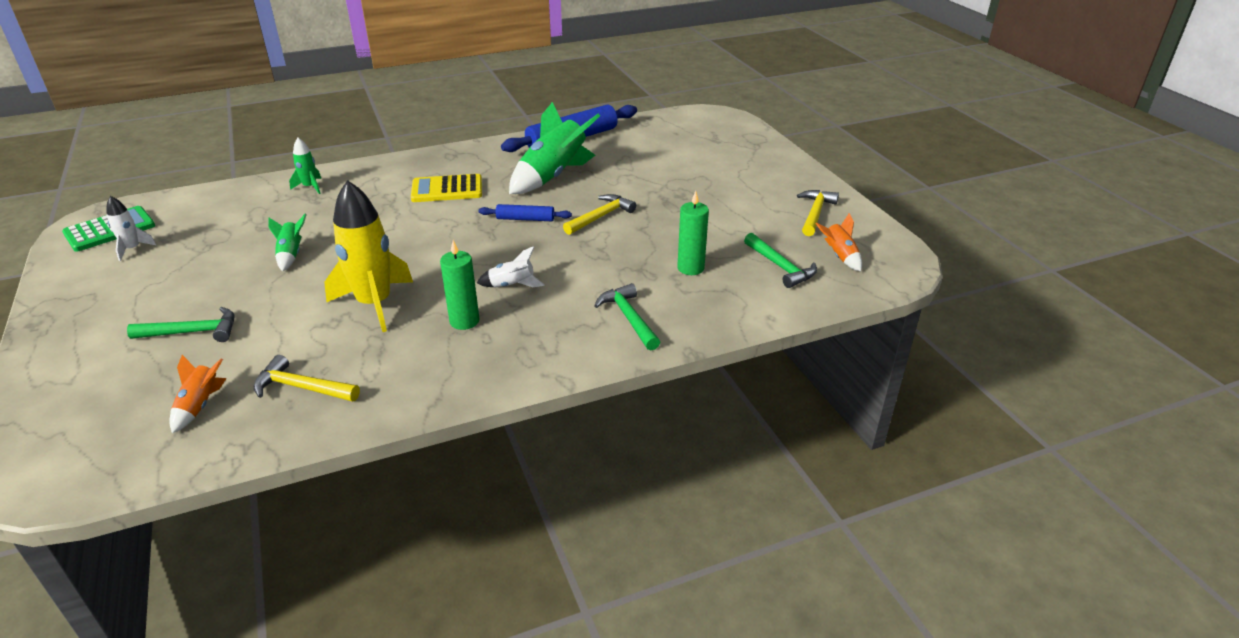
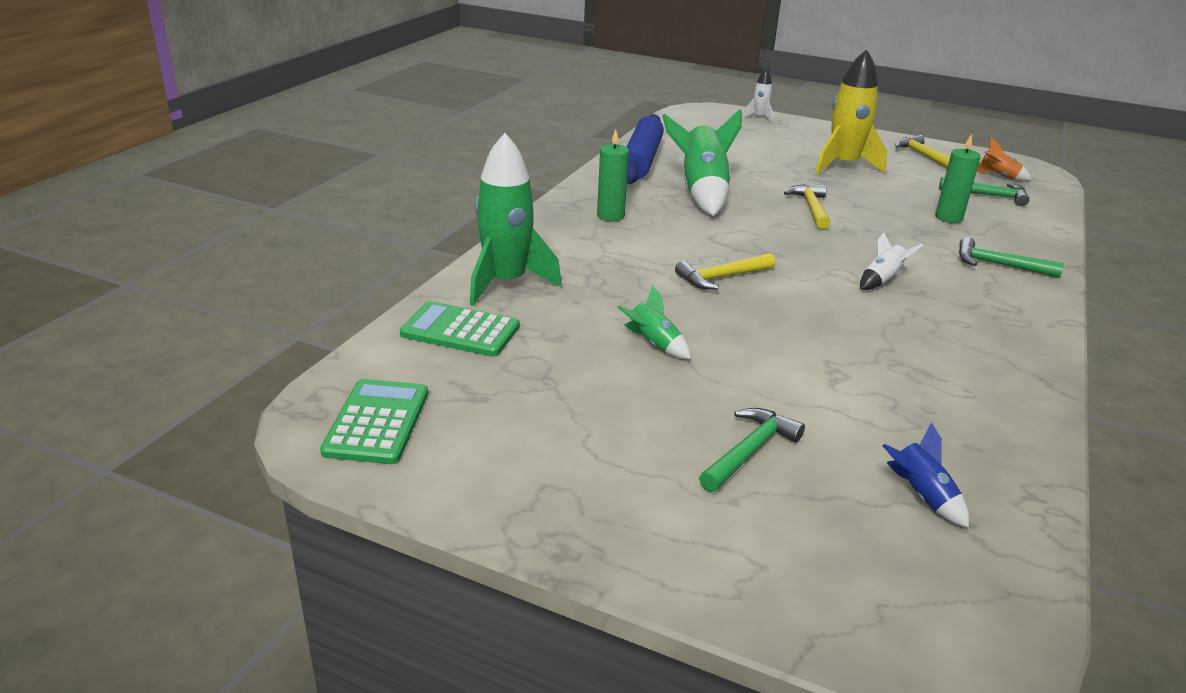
camera: 45 degrees left, 5 degrees down
white rocket [107,196,157,261] -> white rocket moved to [742,68,773,123]
orange rocket [169,355,227,433] -> blue rocket [882,422,969,528]
yellow hammer [253,355,360,402] -> yellow hammer moved to [675,253,776,290]
green rocket [289,138,322,194] -> green rocket [470,133,562,306], size x2.07
yellow rocket [324,180,413,332] -> yellow rocket moved to [815,49,887,174]
yellow calculator [411,174,482,202] -> none
green candle [440,240,479,330] -> green candle moved to [597,129,629,221]
blue rolling pin [479,204,572,221] -> none
none -> green calculator [400,301,520,357]

